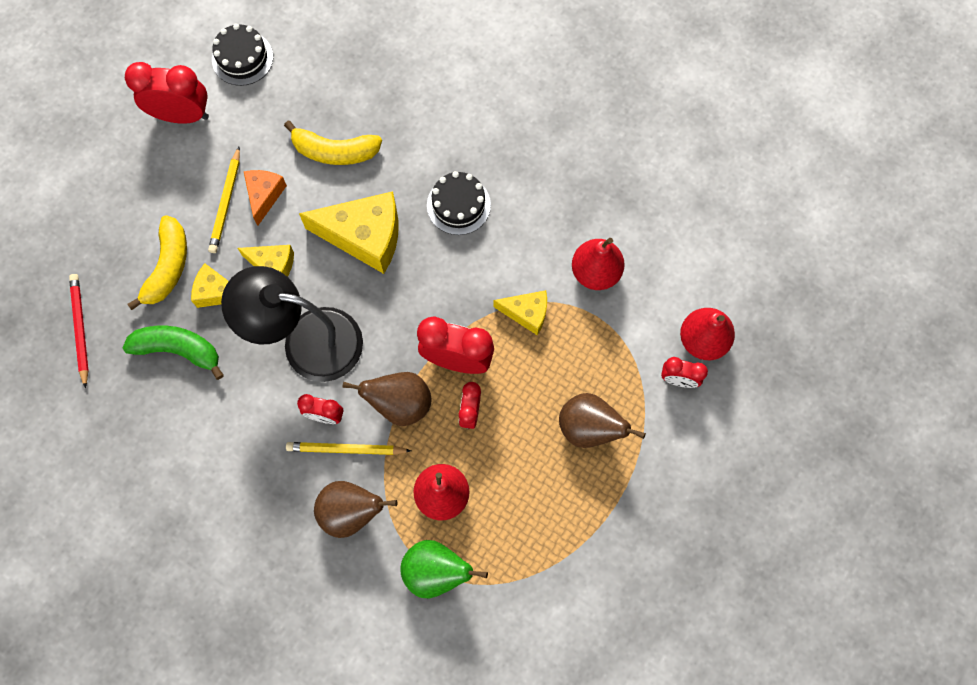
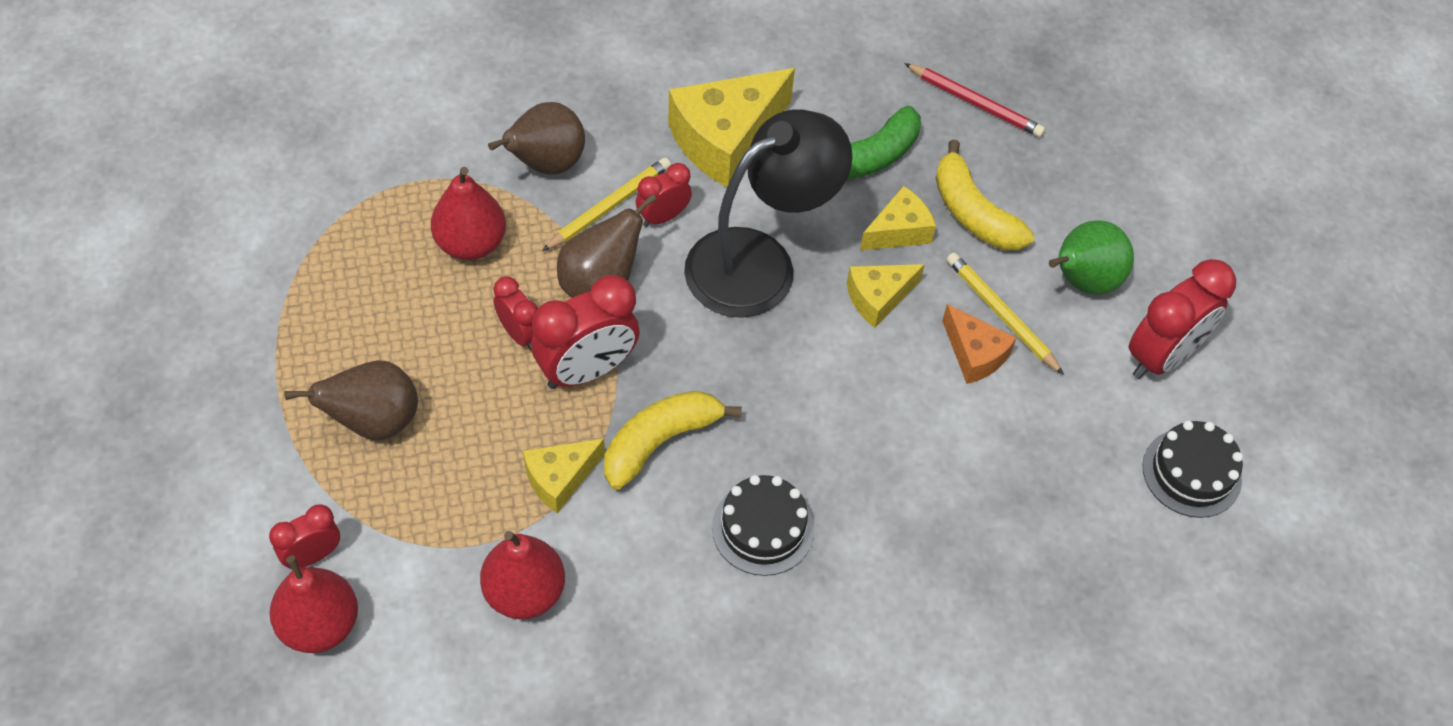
camera: 130 degrees right, 15 degrees down
yellow banana [284,121,382,165] -> yellow banana moved to [604,391,742,490]
yellow cheese [299,191,398,274] -> yellow cheese moved to [668,68,795,187]
green pear [400,540,488,598] -> green pear moved to [1049,220,1134,295]

